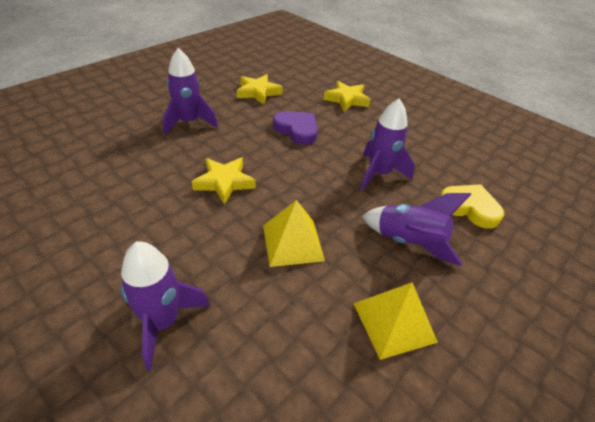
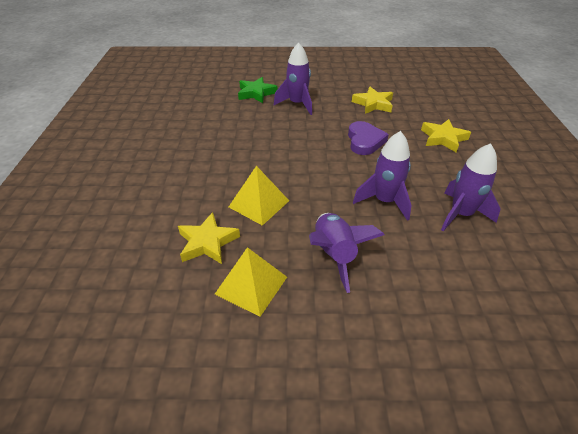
camera: 50 degrees right, 0 degrees up
purple rocket [120,241,210,370] -> purple rocket moved to [441,143,501,232]
yellow star [191,157,256,205] -> yellow star moved to [178,212,240,264]
yellow heart [440,184,504,229] -> none
none -> green star [238,77,277,103]

